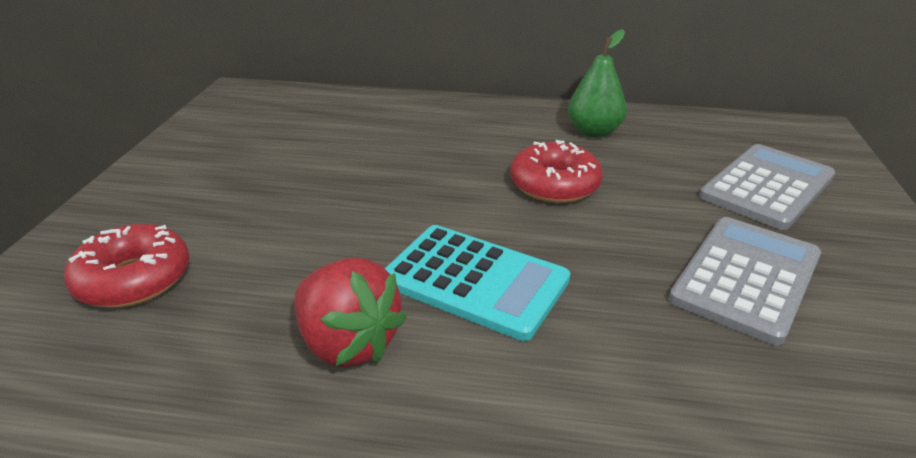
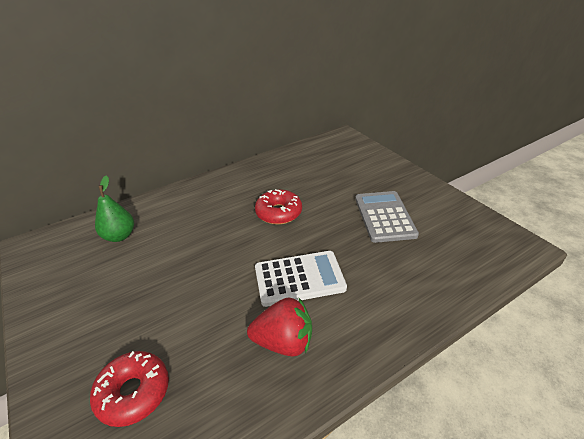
camera: 40 degrees left, 5 degrees up
turquoise calculator [385,225,570,341] -> white calculator [255,251,347,307]
green pear [568,29,627,138] -> green pear moved to [95,175,134,242]
grey calculator [699,144,835,230] -> none

